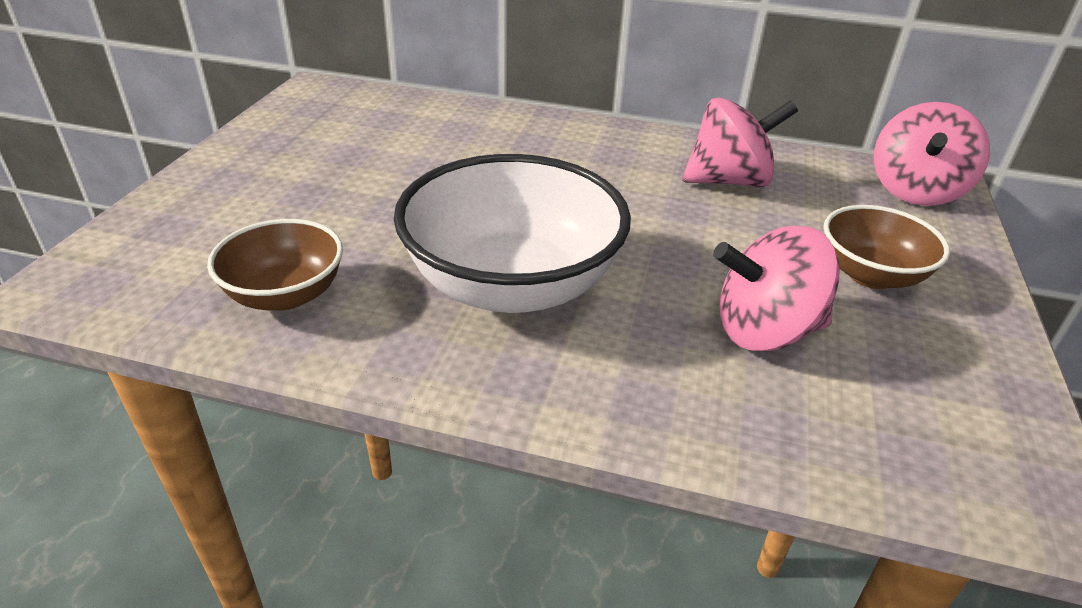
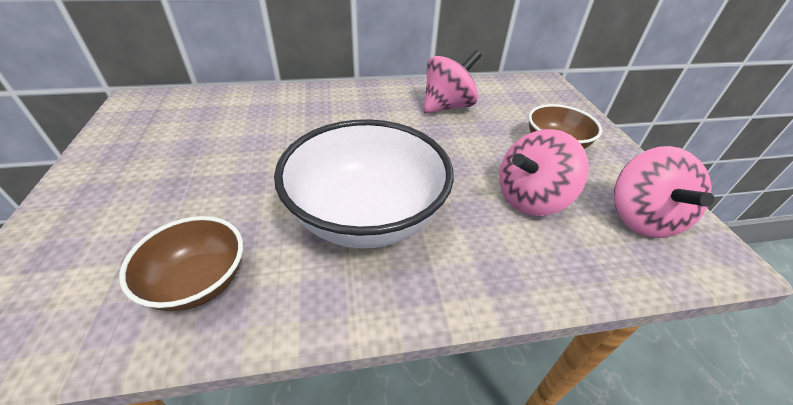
camera: 25 degrees left, 5 degrees up
pink spinning top [874,102,990,206] -> pink spinning top moved to [614,146,714,238]

